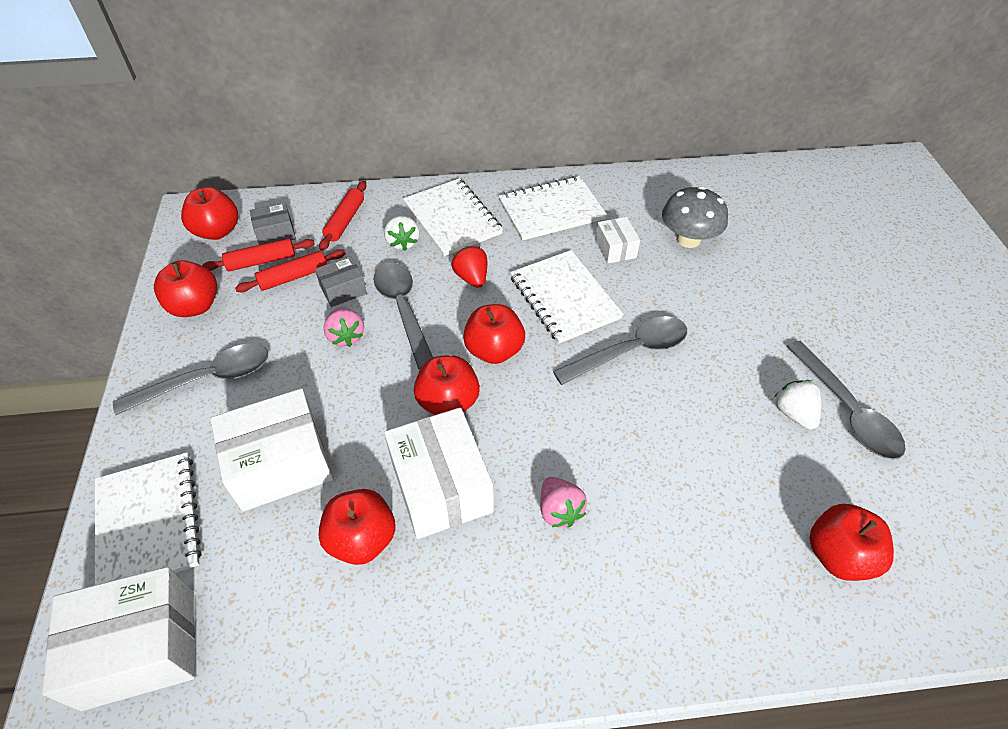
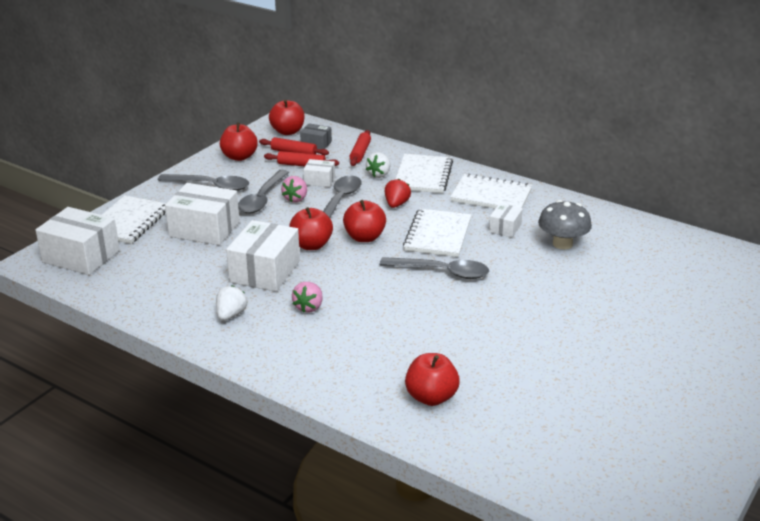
camera: 40 degrees right, 20 degrees down
grey box [315,256,367,307] -> white box [303,159,335,187]
red apple [318,489,396,565] -> none
red rolling pin [319,181,367,251] -> red rolling pin turned 45 degrees counterclockwise [350,130,371,166]
white strawberry [775,380,821,430] -> white strawberry moved to [216,285,247,321]
grey spoon [786,340,906,460] -> grey spoon moved to [238,170,289,213]

